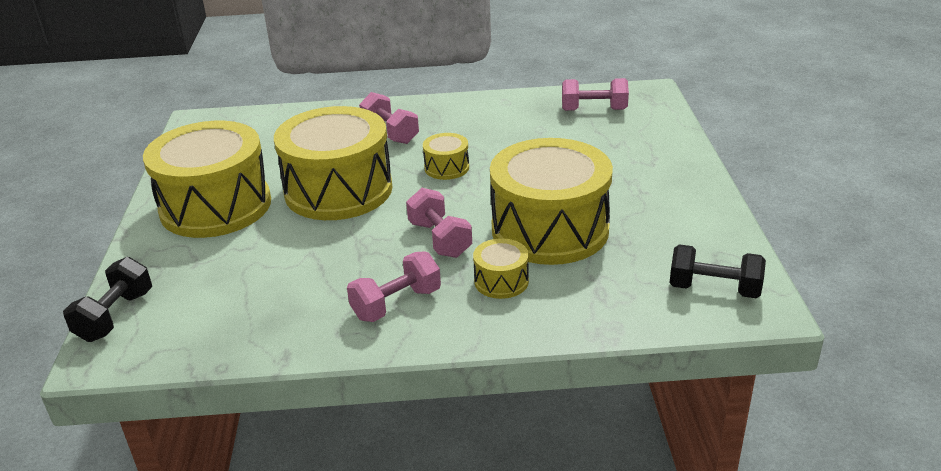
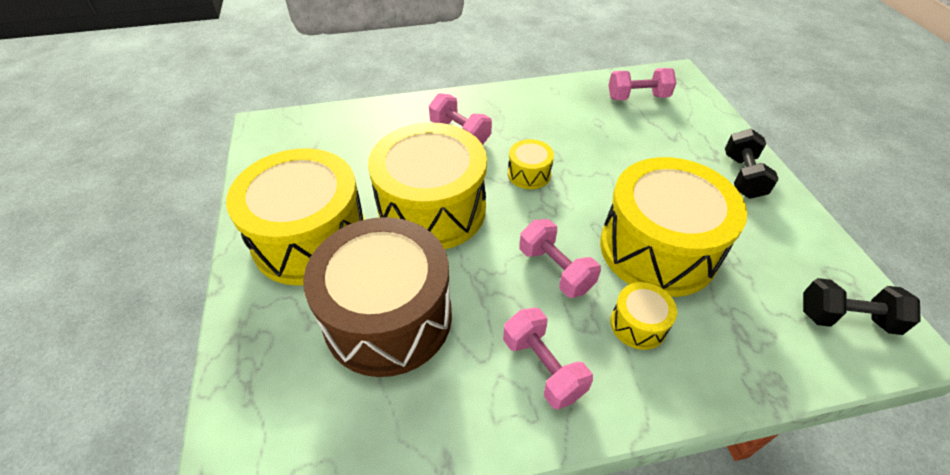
camera: 10 degrees left, 15 degrees up
black dumbbell [63,257,152,342] -> black dumbbell moved to [725,129,779,199]
pink dumbbell [347,251,441,322] -> pink dumbbell turned 75 degrees counterclockwise [503,308,593,410]
none -> brown drum [303,217,452,377]

